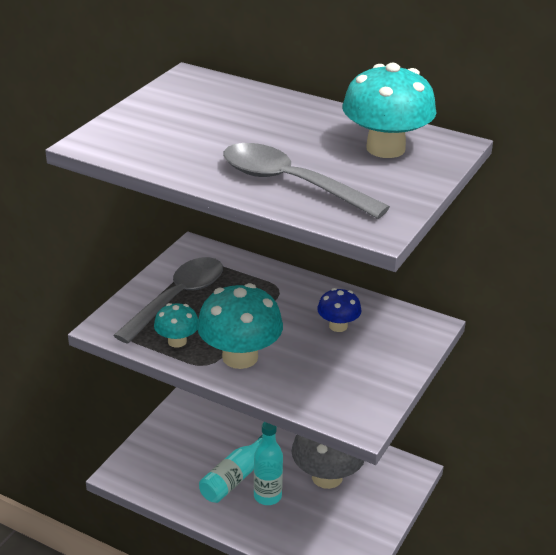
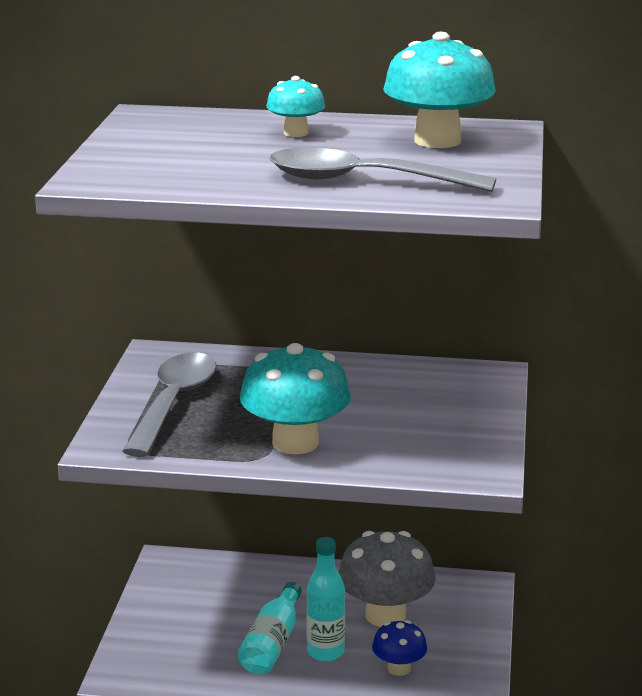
camera: 20 degrees left, 10 degrees down
turquoise mushroom [154,303,198,348] -> turquoise mushroom moved to [266,76,325,137]
blue mushroom [317,288,361,332] -> blue mushroom moved to [372,620,427,676]

